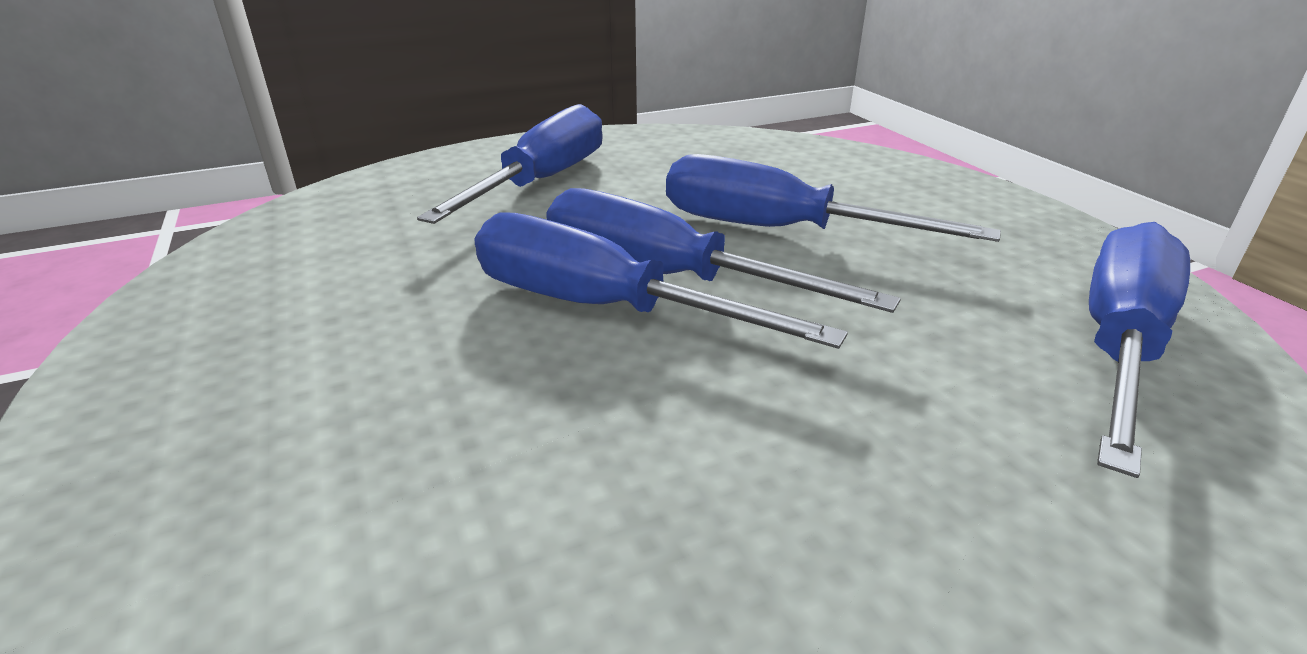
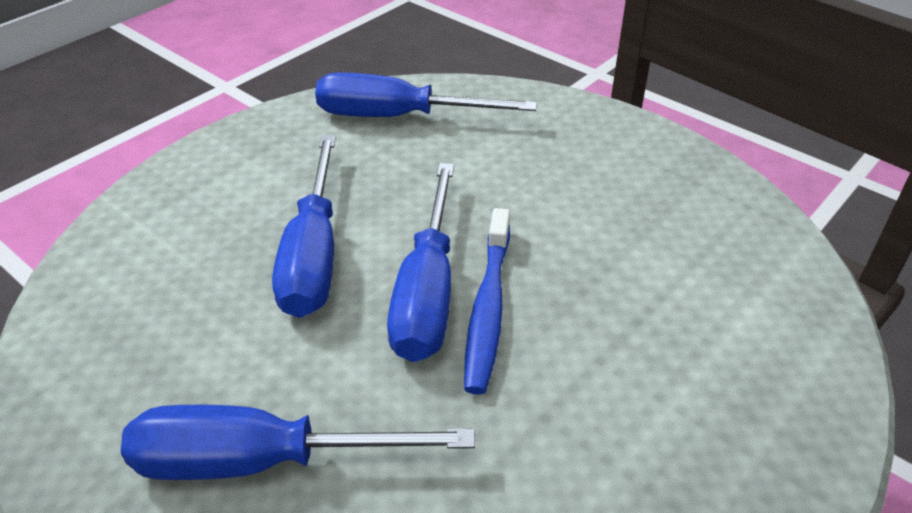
camera: 115 degrees left, 10 degrees up
blue screwdriver [475,213,848,349] -> blue toothbrush [464,208,510,395]

